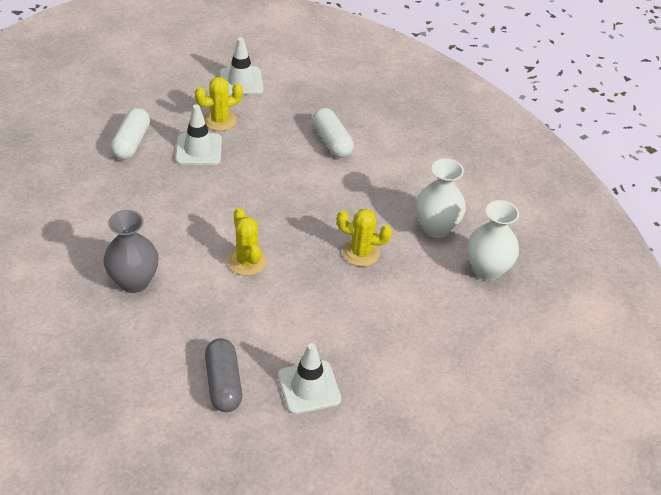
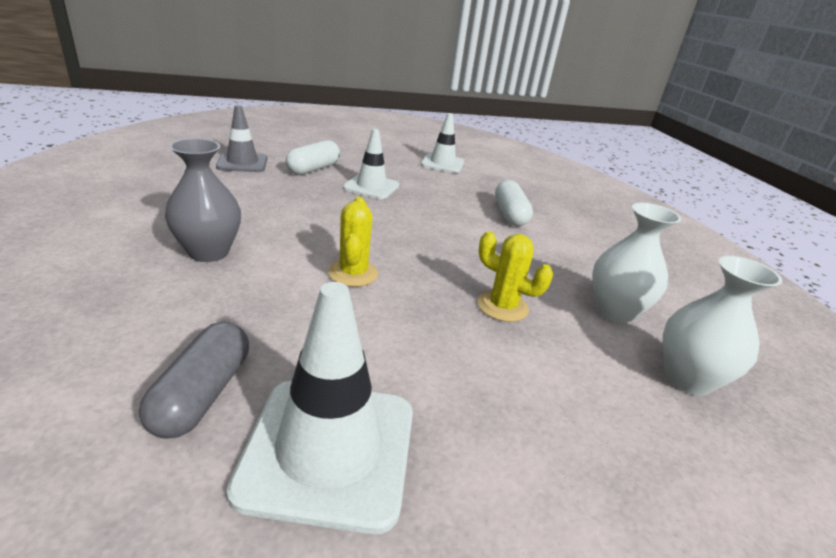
camera: 20 degrees right, 15 degrees down
yellow cactus [195,77,243,131] -> none
white traffic cone [278,343,341,414] -> white traffic cone [227,282,413,534], size x1.55
none -> grey traffic cone [216,105,267,172]

